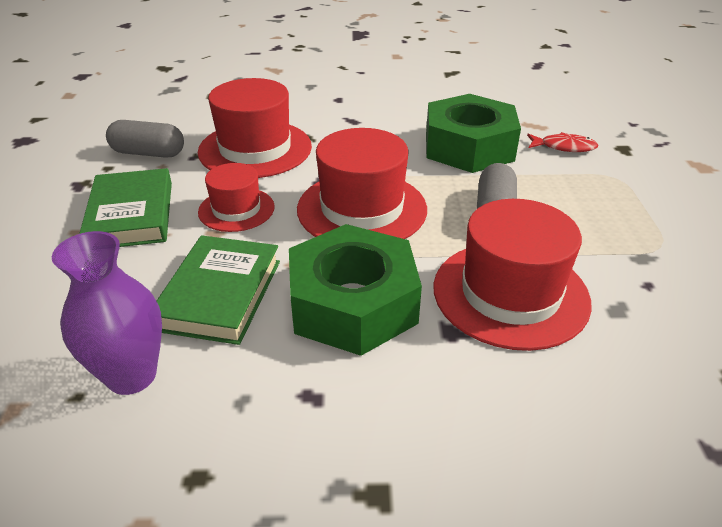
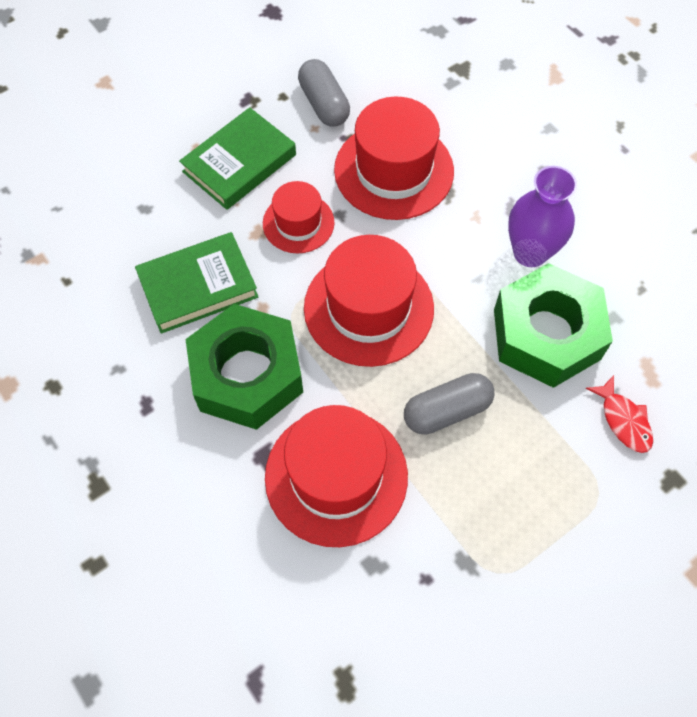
camera: 55 degrees right, 25 degrees up
purple vase [52,231,162,395] -> purple vase moved to [508,166,577,267]

